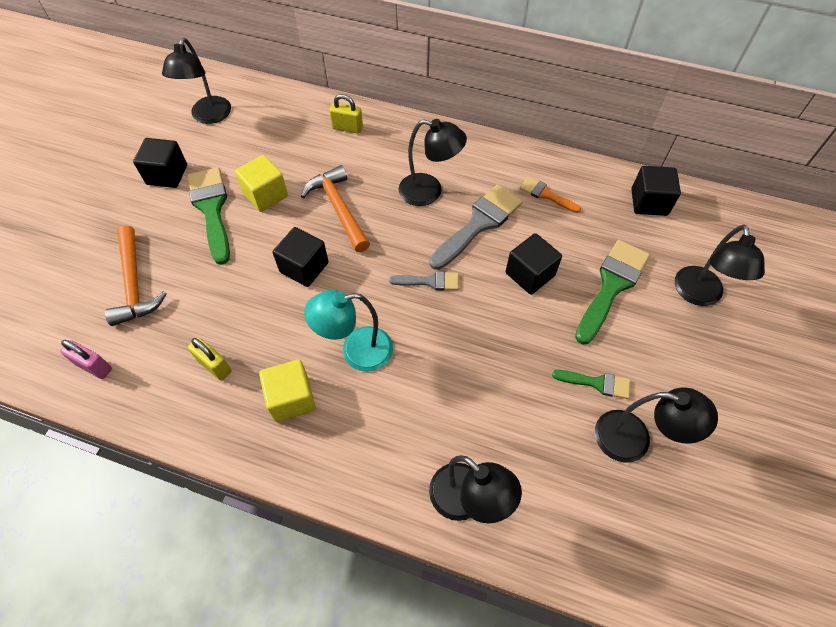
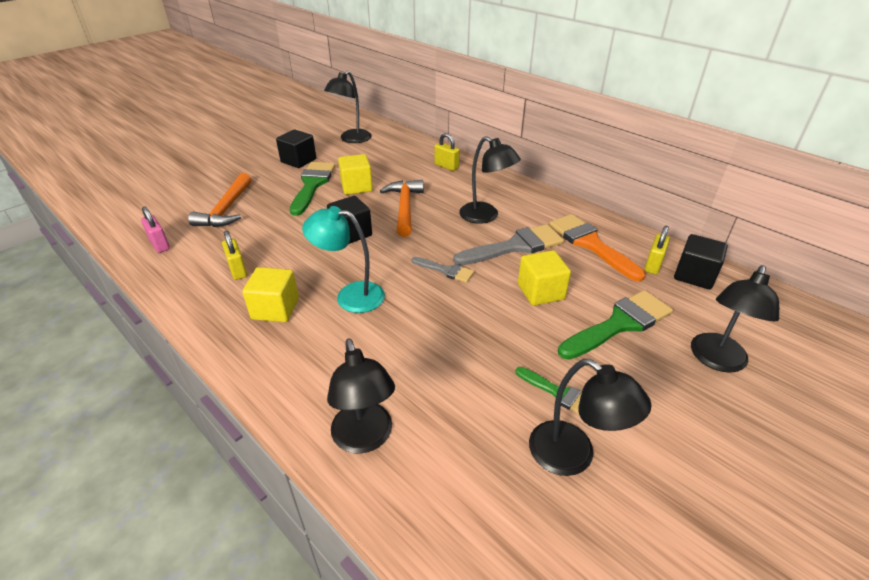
camera: 25 degrees right, 20 degrees down
black cube [506,233,562,295] -> yellow cube [518,250,571,306]
orange brush [520,177,581,213] -> orange brush [549,214,645,281], size x1.84
none -> yellow padlock [644,226,670,275]

